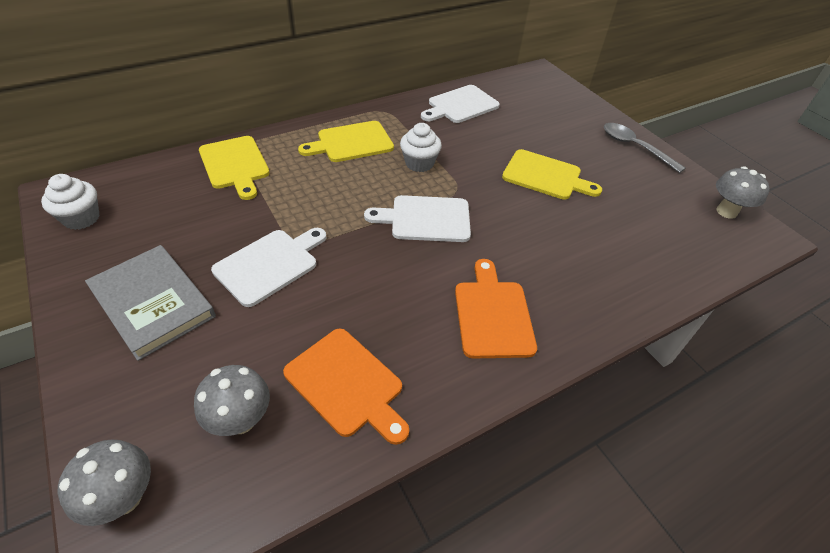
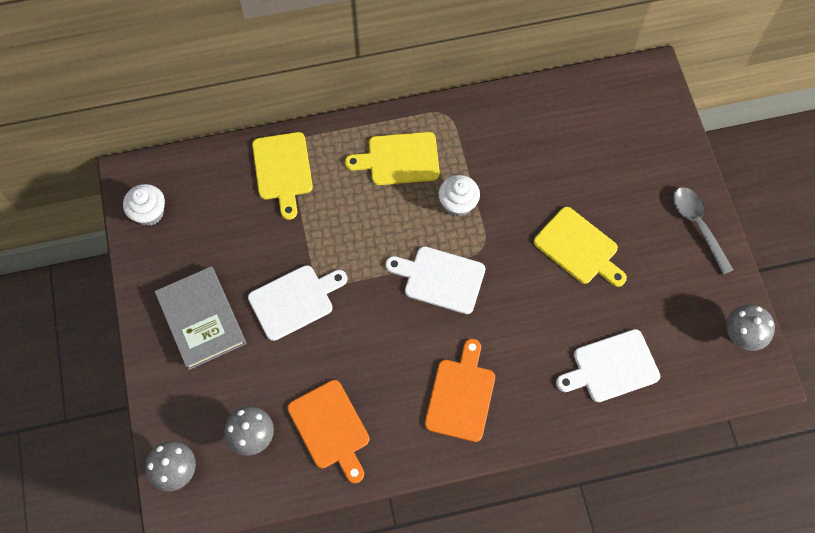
camera: 20 degrees right, 20 degrees up
white cutting board [421,85,500,123] -> white cutting board moved to [556,329,660,402]

